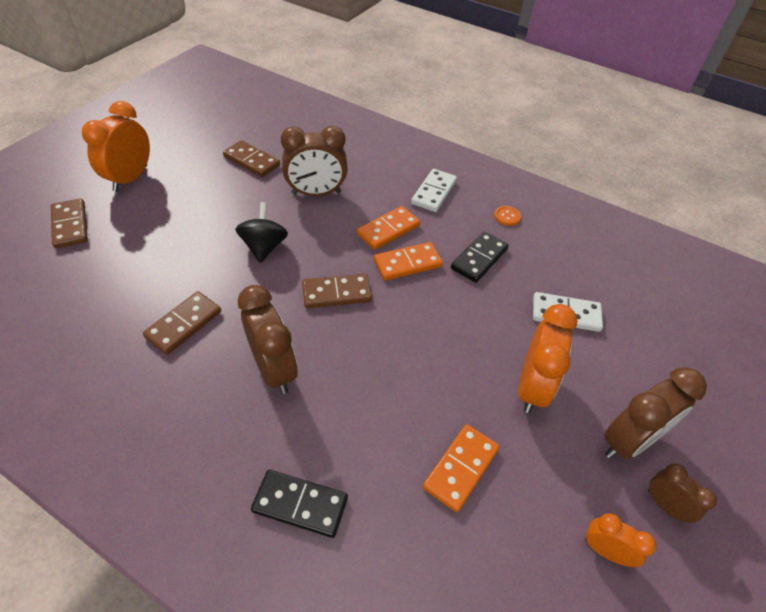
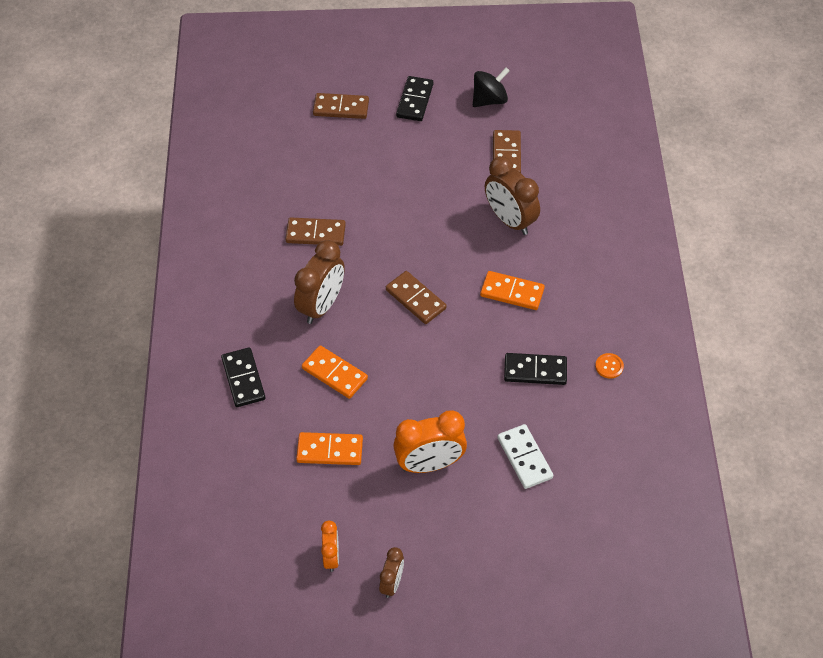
camera: 60 degrees right, 5 degrees up
brown domino [51,198,88,248] -> brown domino turned 60 degrees clockwise [313,93,369,119]
orange clock [82,101,150,192] -> black domino [396,76,433,121]
black spinning top [235,202,288,263] -> black spinning top moved to [473,67,510,107]
orange domino [374,242,443,281] -> orange domino moved to [302,345,368,399]
white domino [411,169,457,212] -> none
brown clock [604,367,707,459] -> none

